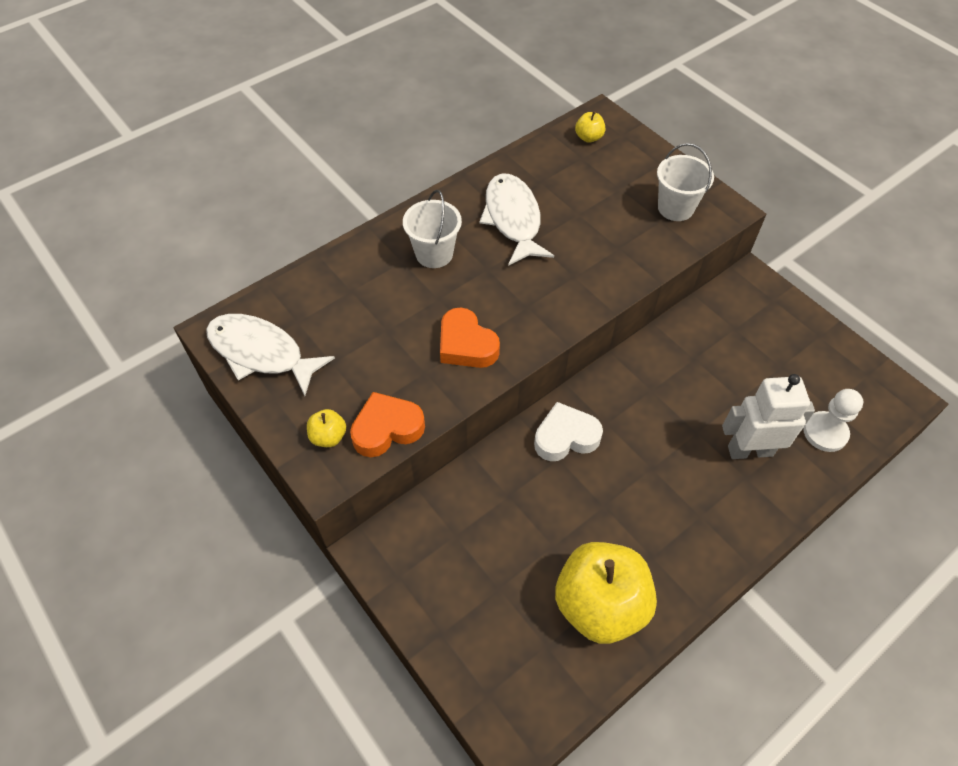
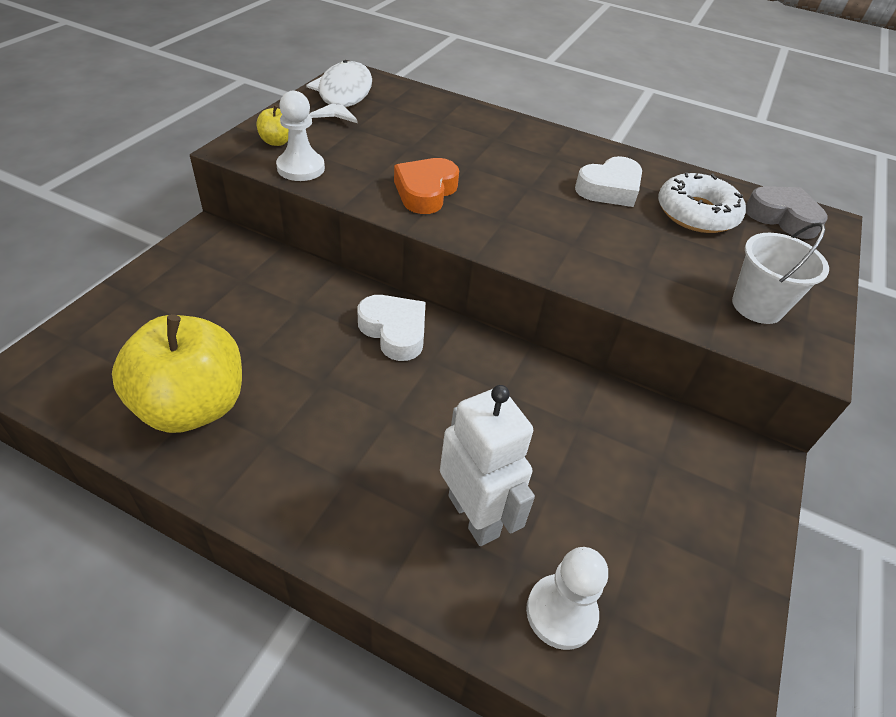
camera: 60 degrees right, 10 degrees down
orange heart [350,392,425,457] -> white pawn [276,91,325,181]
white bucket [403,190,462,268] -> none
white fish [479,174,554,266] -> white heart [575,156,642,207]
yellow apple [575,111,605,143] -> grey heart [746,186,828,239]
none -> white donut [658,172,746,233]

